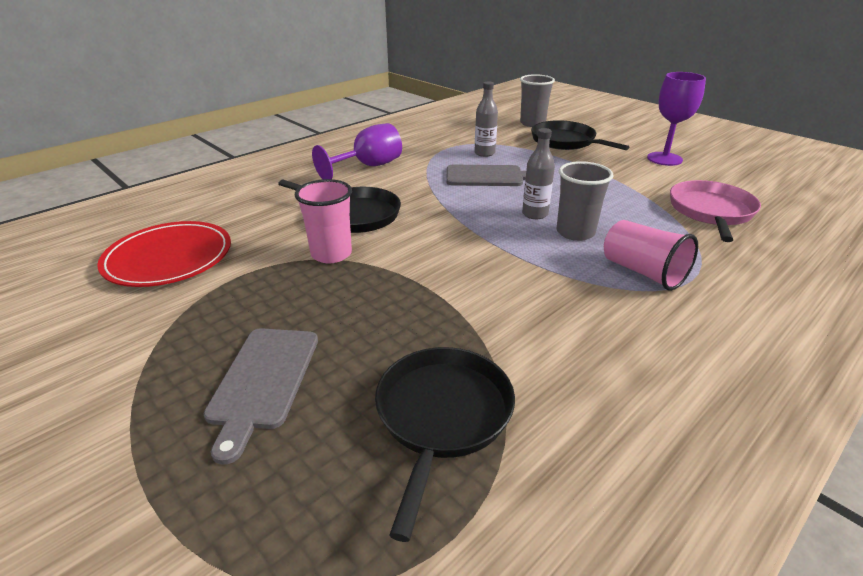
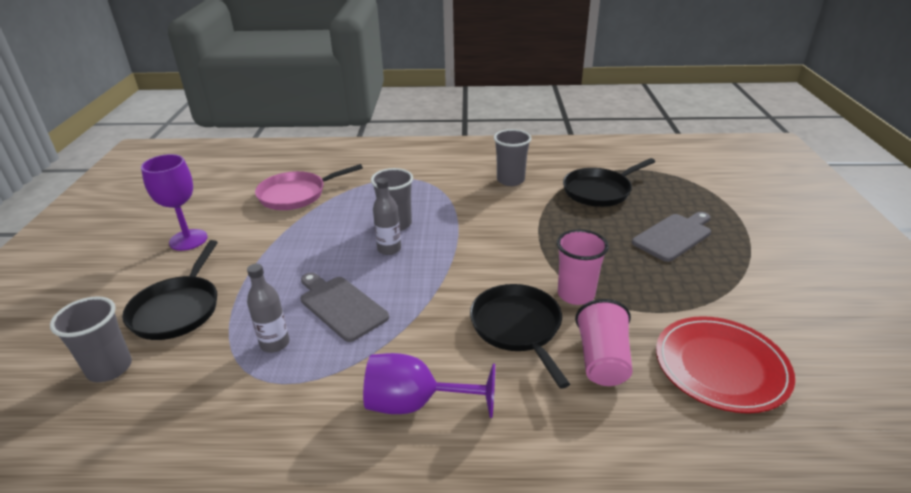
camera: 135 degrees left, 0 degrees up
pink cup [604,220,698,291] -> pink cup moved to [575,299,633,386]
none -> grey cup [494,129,532,186]

